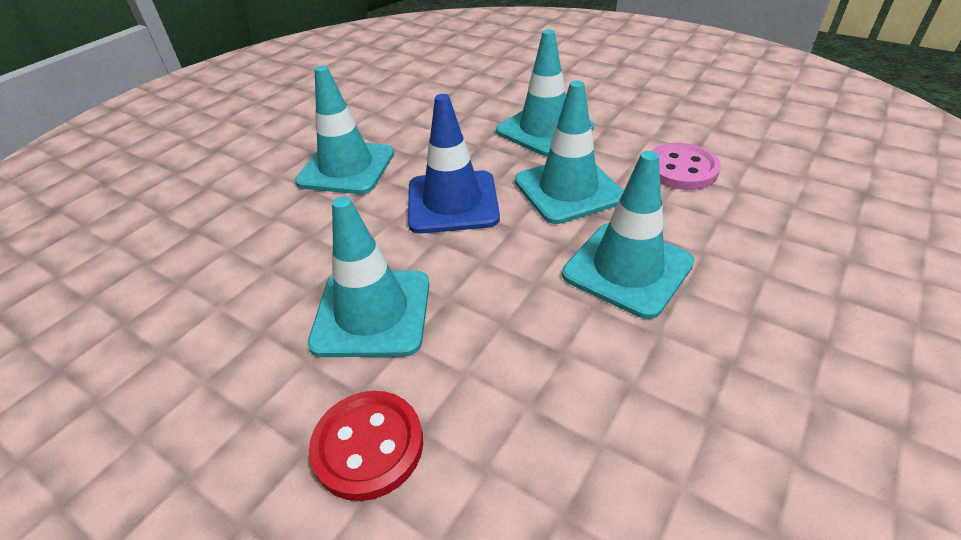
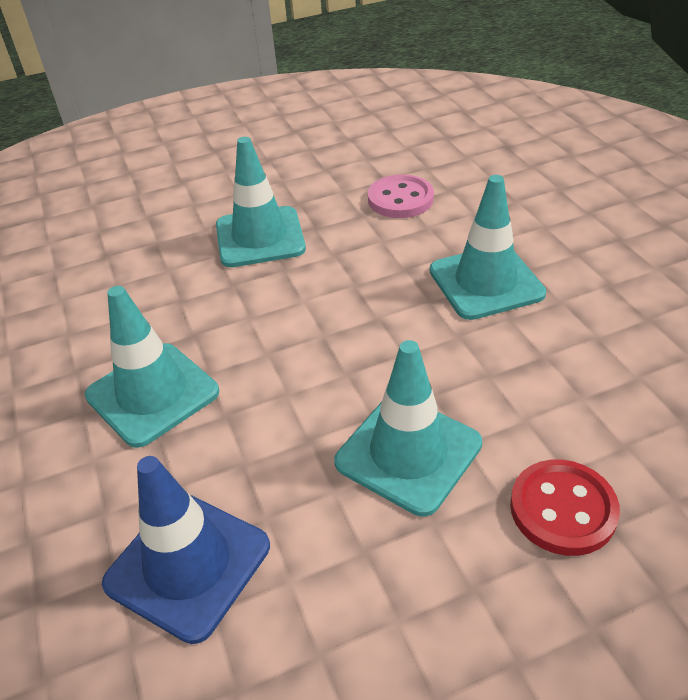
camera: 55 degrees left, 0 degrees up
blue traffic cone [408,94,500,234] -> blue traffic cone moved to [102,456,270,644]
turquoise traffic cone [515,80,624,224] -> none

